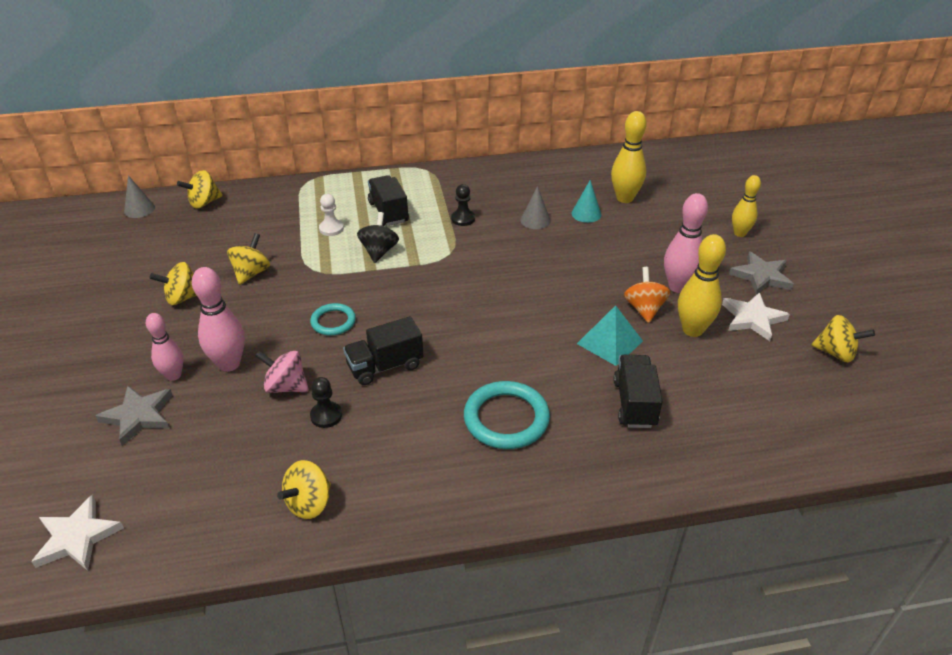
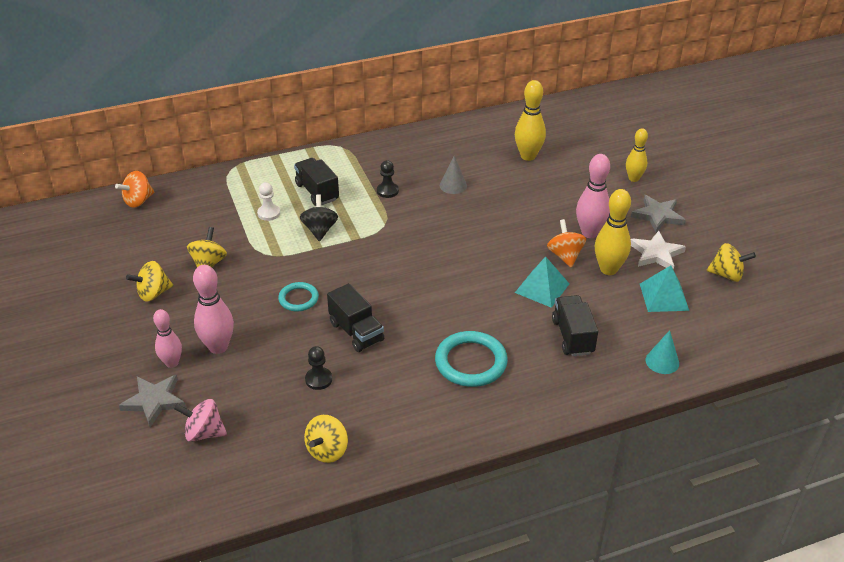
camera: 10 degrees left, 0 degrees up
white star [31,495,124,571] -> none
grey cone [124,175,155,218] -> none
yellow spinning top [177,170,223,209] -> orange spinning top [115,171,154,208]
pink spinning top [255,351,309,393] -> pink spinning top moved to [174,399,227,442]
black truck [343,316,423,385] -> black truck turned 90 degrees counterclockwise [327,283,384,352]
turquoise cone [572,180,601,223] -> turquoise cone moved to [646,330,679,374]
none -> turquoise pyramid [640,265,689,312]

